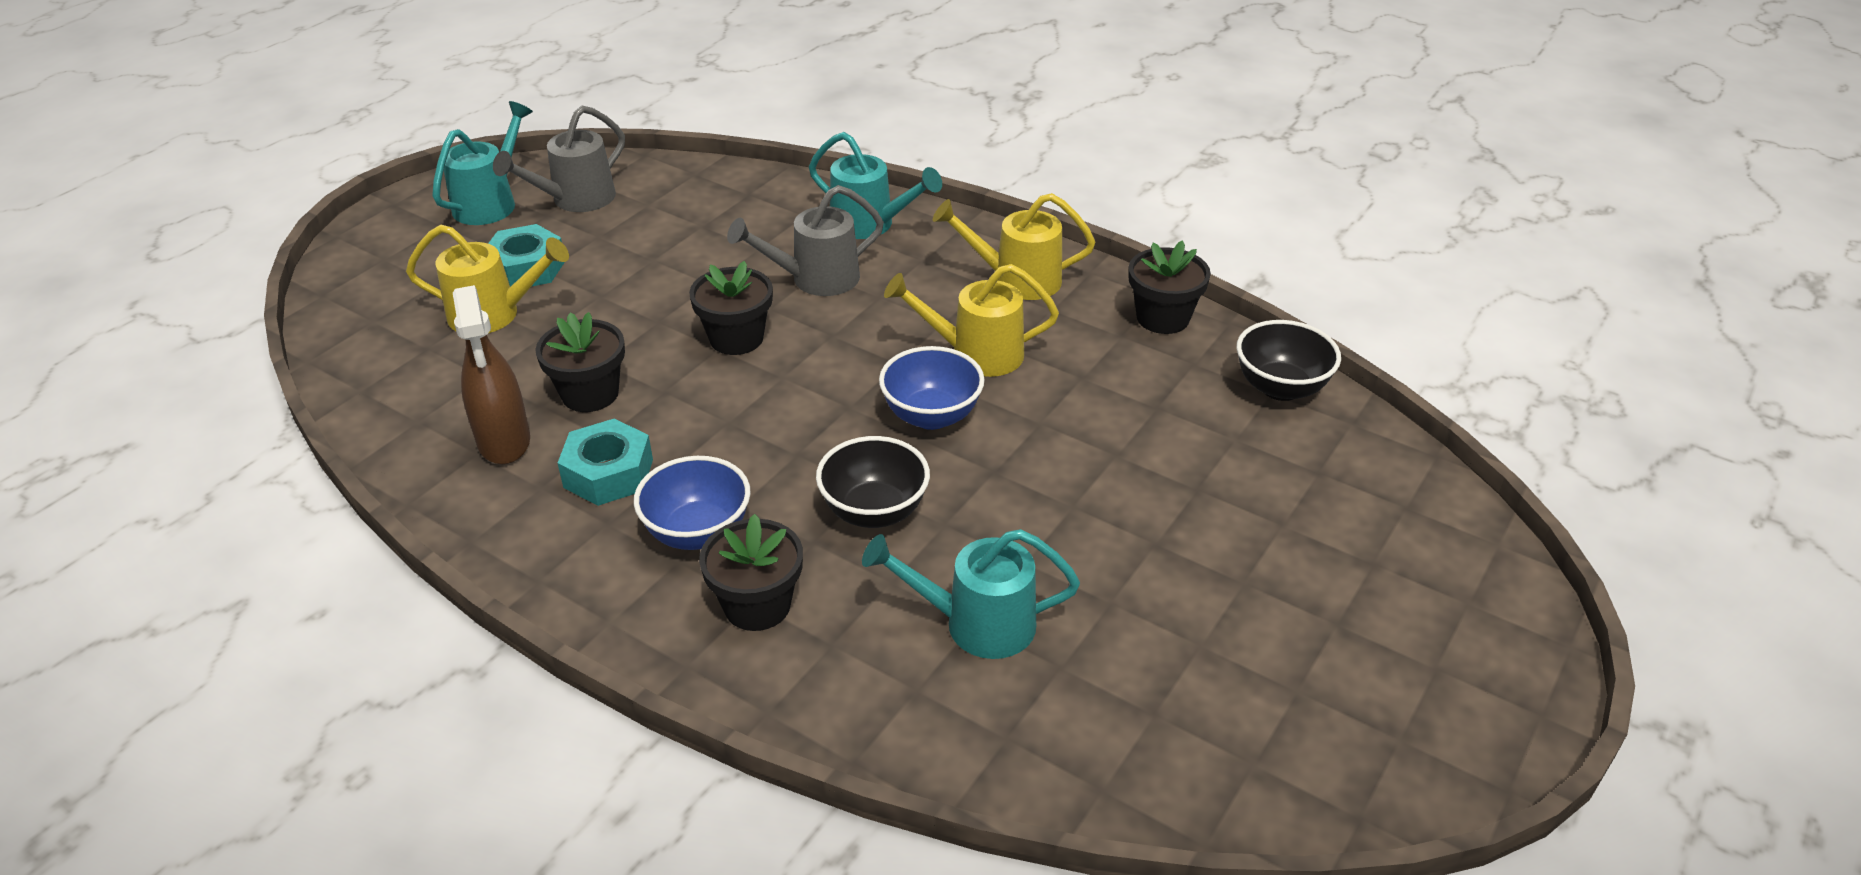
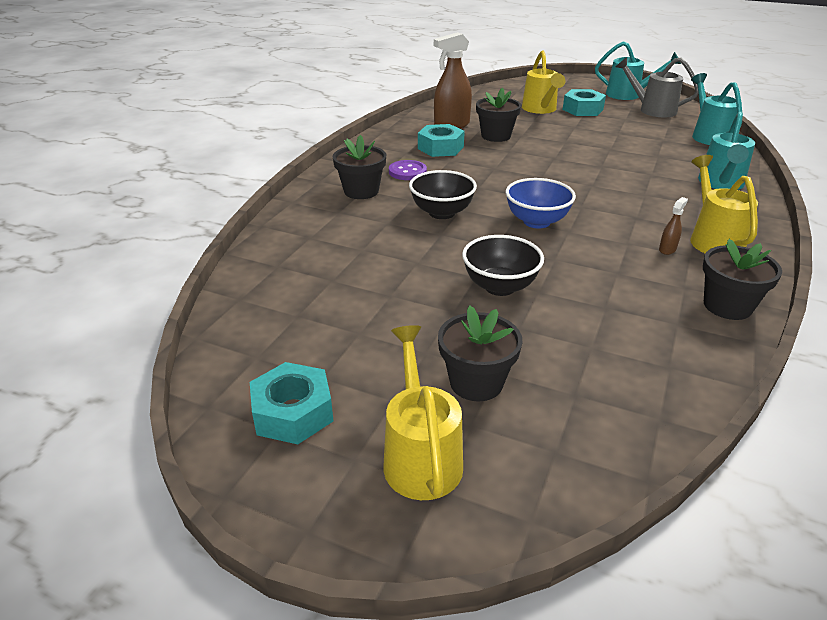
camera: 80 degrees right, 5 degrees down
blue bowl [634,456,751,550] -> purple button [389,160,427,180]
black flower pot [689,261,773,355] -> black flower pot moved to [438,305,523,401]
grey watering can [727,185,884,296] -> none
turquoise watering can [862,529,1080,659] -> turquoise watering can moved to [691,73,742,145]
yellow watering can [884,264,1059,377] -> yellow watering can moved to [384,325,463,500]
black bowl [1237,320,1341,401] -> black bowl moved to [462,235,544,296]
none -> turquoise nut [250,362,333,444]
none -> brown spray bottle [659,197,688,255]

